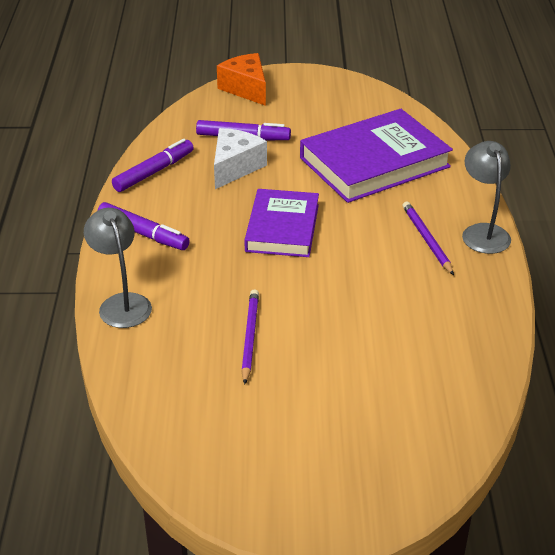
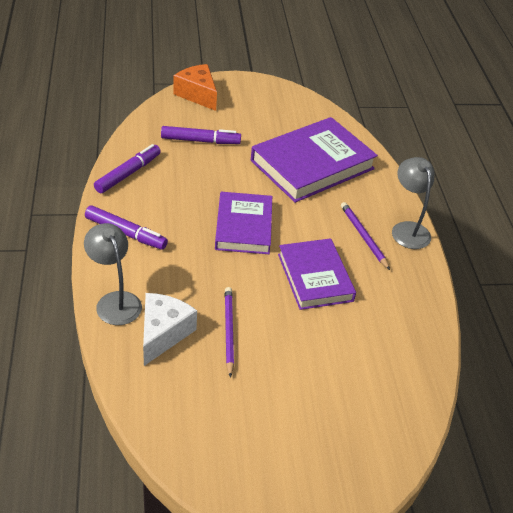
camera: 10 degrees left, 5 degrees up
white cheese [214,128,267,189] -> white cheese moved to [143,293,197,366]
none -> purple book [278,238,356,310]

